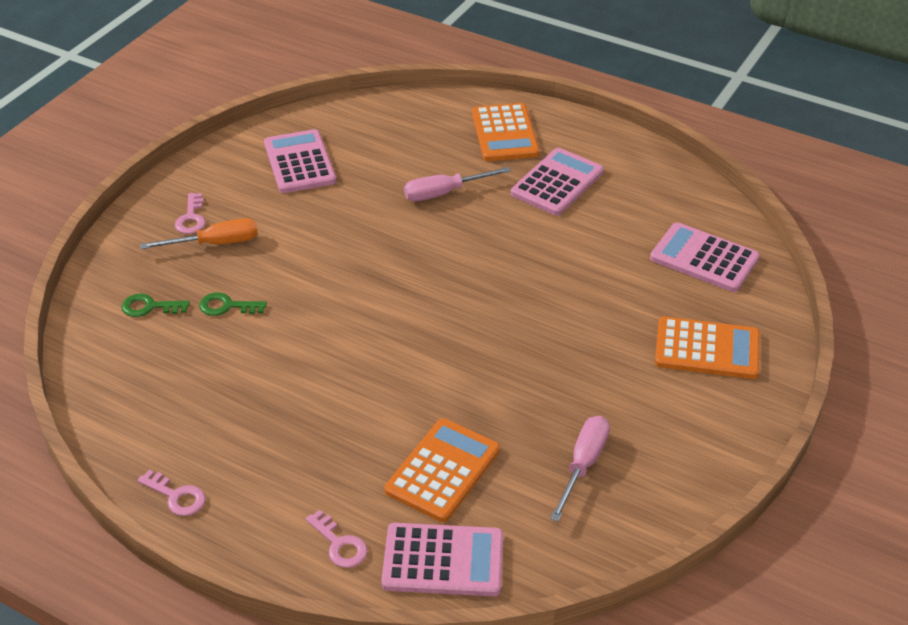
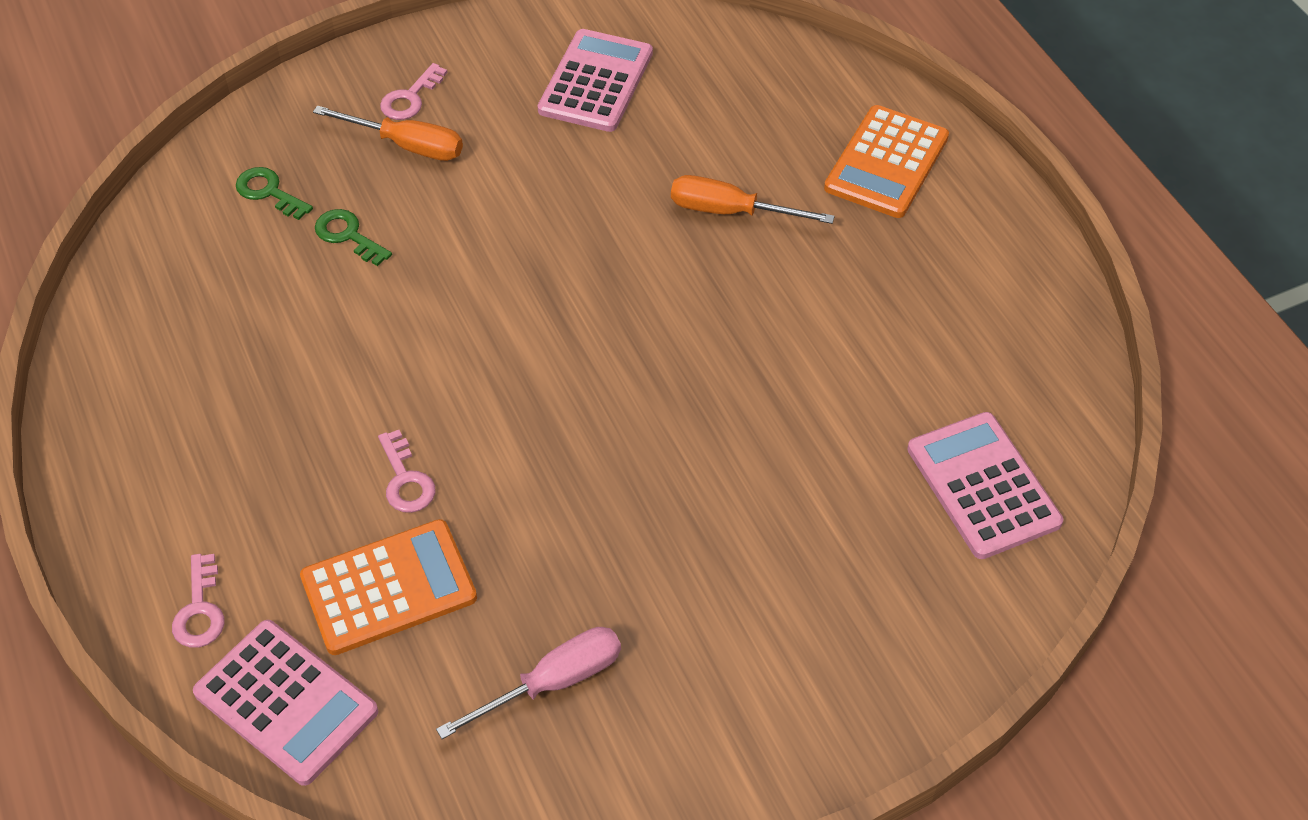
camera: 35 degrees right, 10 degrees up
pink key [138,470,206,516] -> pink key moved to [378,430,436,513]
pink screwdriver [404,167,511,201] -> orange screwdriver [671,175,835,224]
pink calculator [511,148,604,216] -> none
orange calculator [655,317,760,379] -> none

